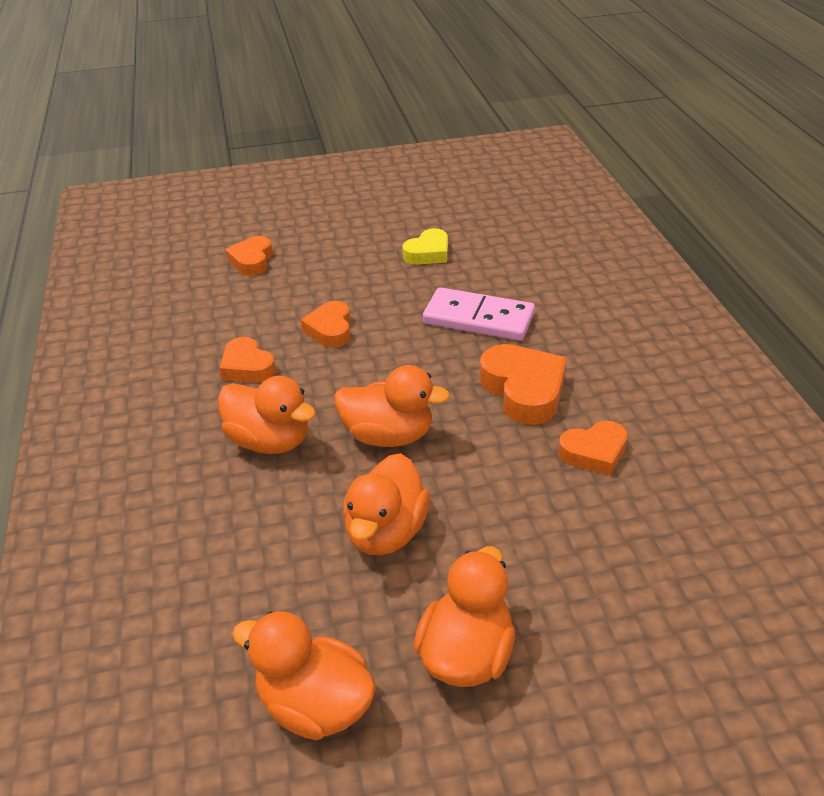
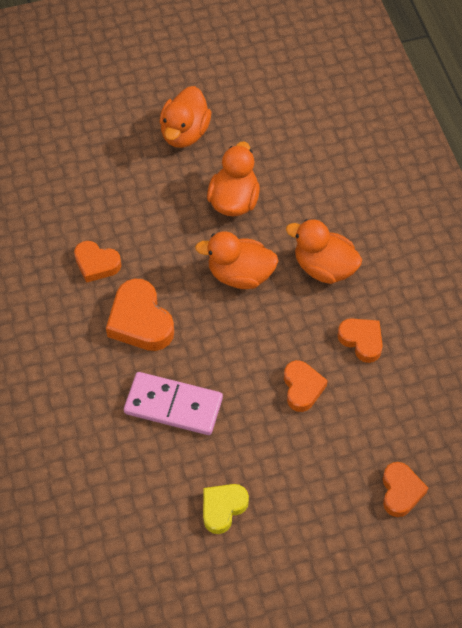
camera: 175 degrees right, 20 degrees up
orange duck [232,612,376,740] -> none
orange heart [558,421,628,475] -> orange heart turned 135 degrees counterclockwise [74,241,122,283]

